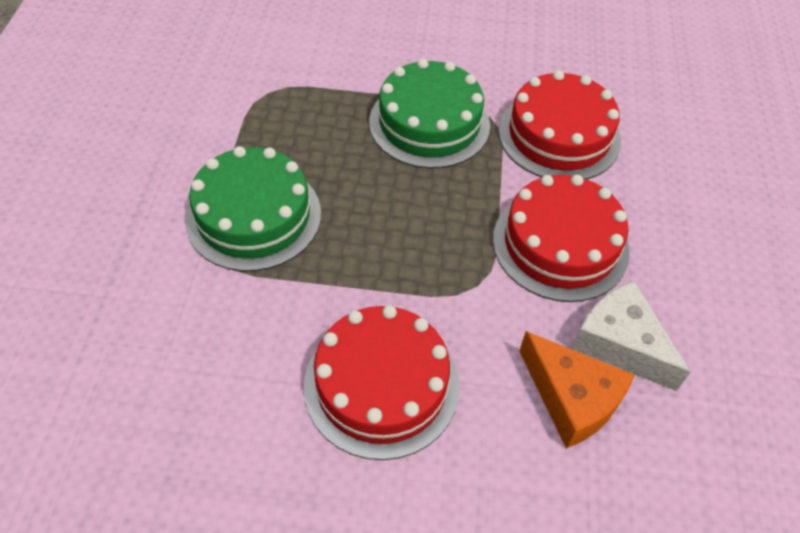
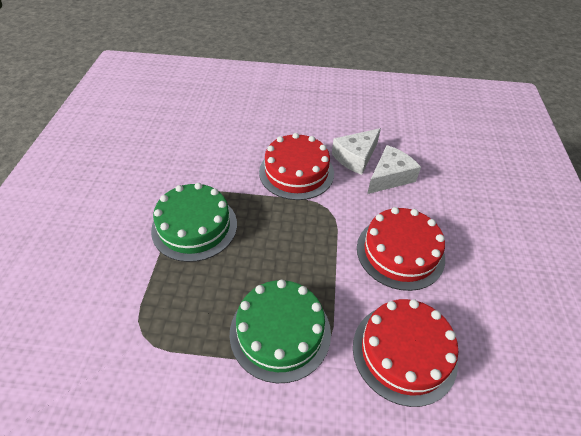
camera: 90 degrees left, 5 degrees down
red cake [498,70,621,179] -> red cake moved to [353,299,458,407]
orange cheese [519,331,635,448] -> white cheese [367,145,421,194]

